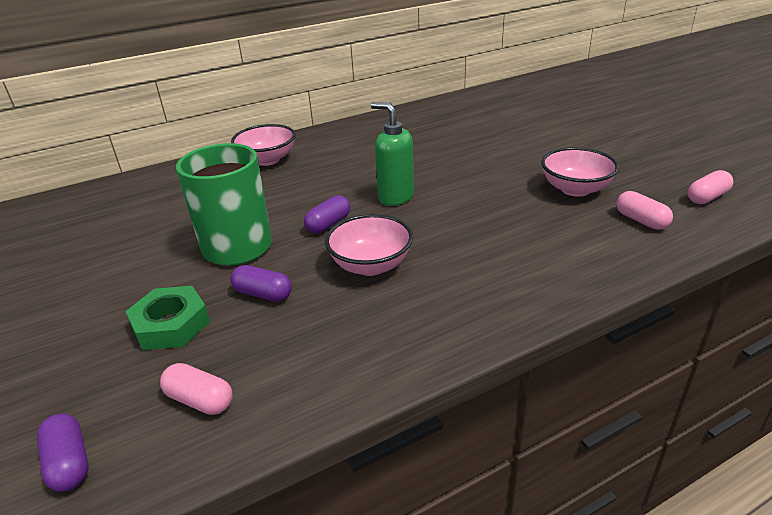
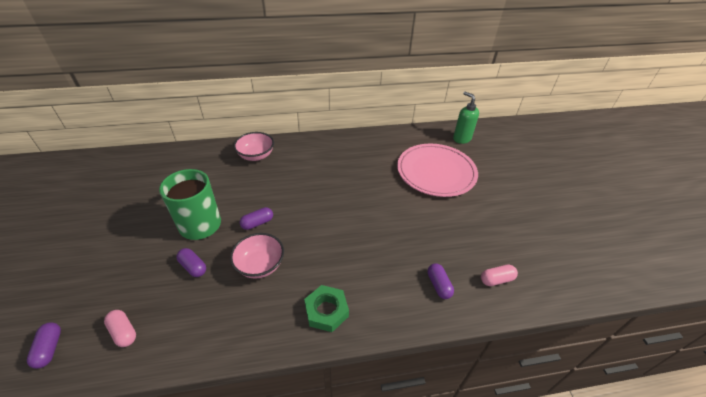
camera: 15 degrees right, 10 degrees up
green nut [125,286,210,350] -> green nut moved to [304,285,349,332]
green soap dispenser [371,102,414,206] -> green soap dispenser moved to [453,91,479,144]
pink bowl [541,147,619,197] -> none
pink capsule [616,191,673,230] -> purple capsule [427,263,454,299]
none -> pink plate [397,144,478,197]

